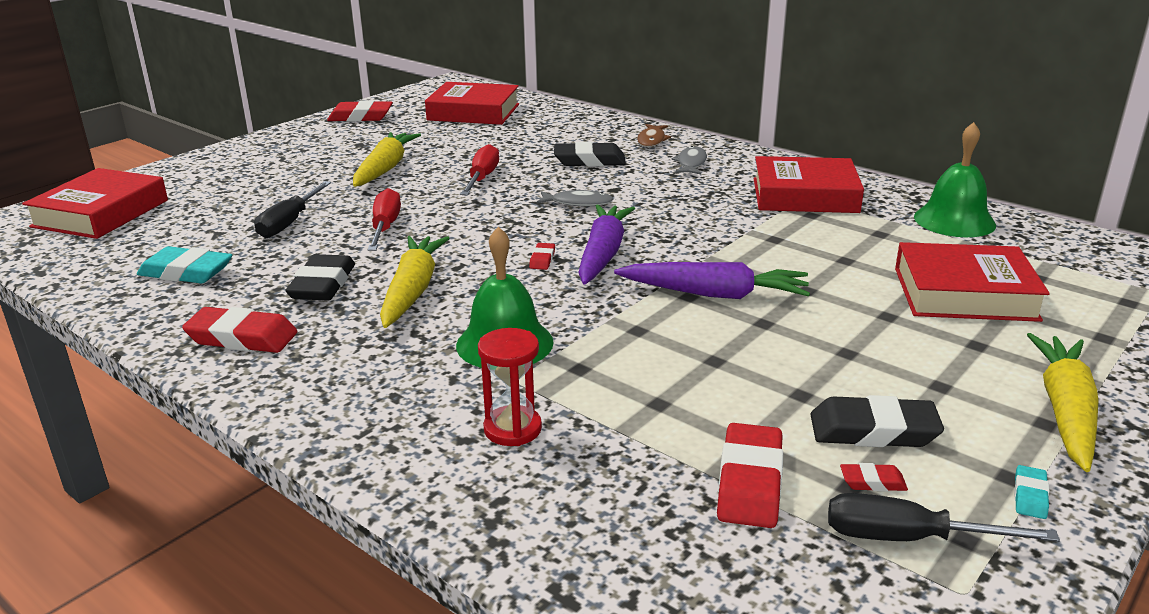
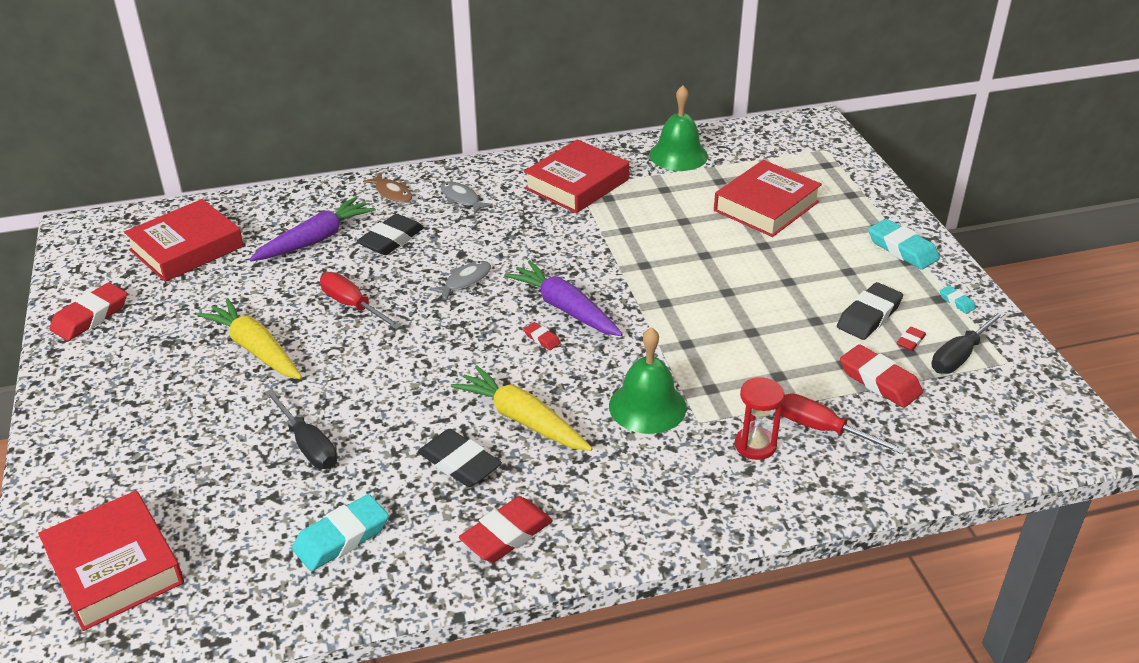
camera: 55 degrees left, 10 degrees up
red screwdriver [368,188,401,251] -> red screwdriver moved to [781,393,906,454]
purple carrot [614,262,810,299] -> purple carrot moved to [249,197,376,261]
yellow carrot [1027,333,1099,472] -> turquoise eraser [868,219,940,270]

